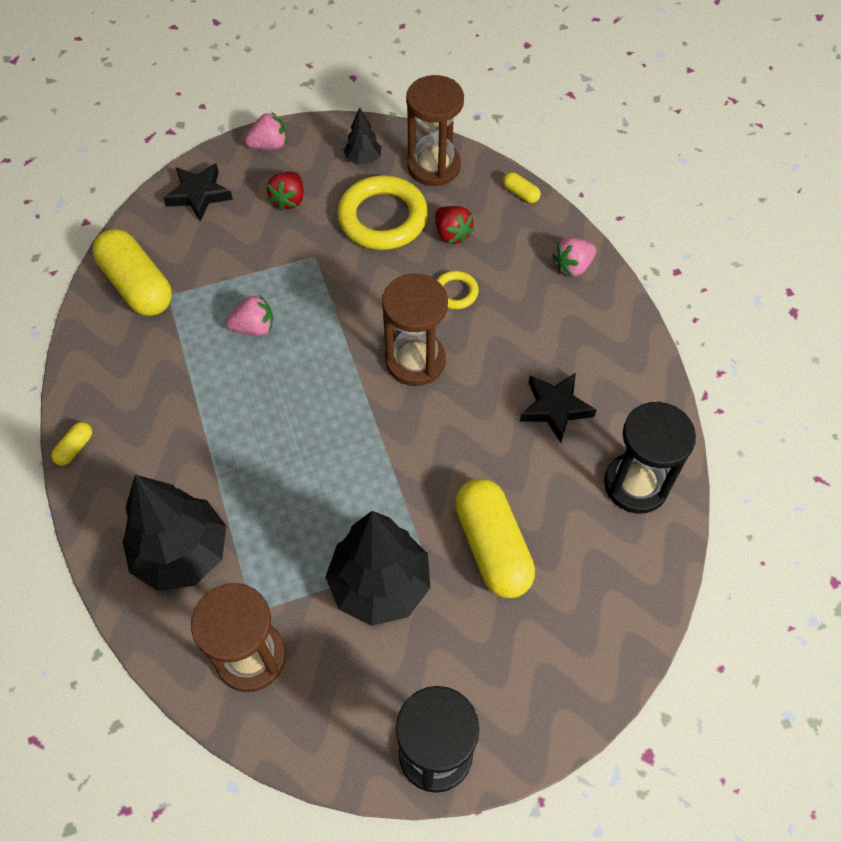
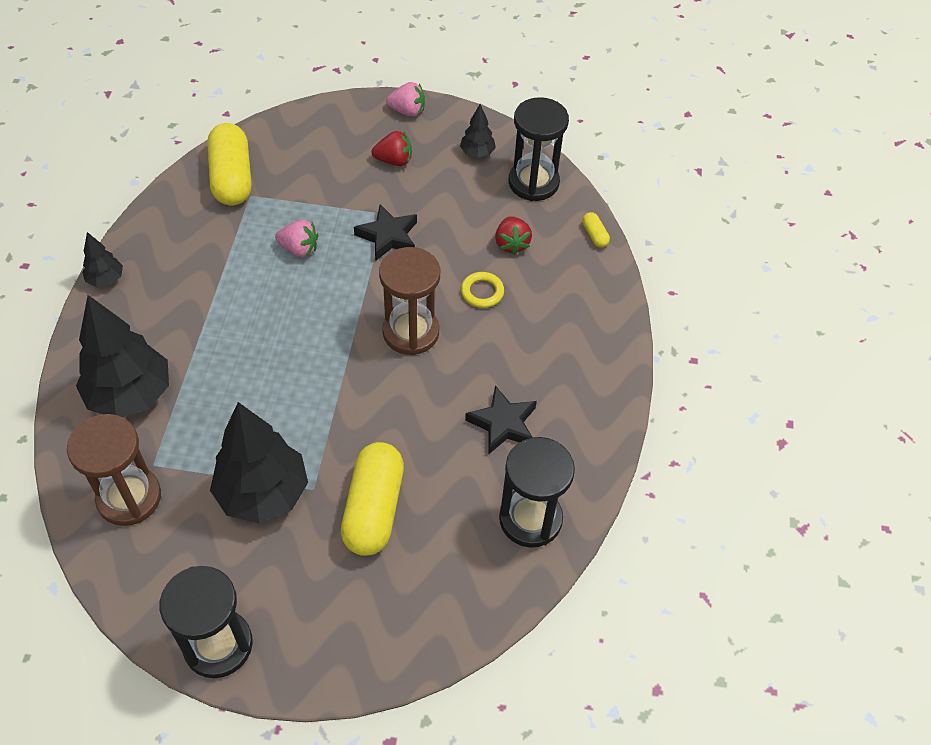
camera: 25 degrees right, 5 degrees down
yellow capsule [51,422,92,466] -> black tree [82,232,123,287]
black star [163,163,233,221] -> black star moved to [354,204,417,261]
red strawberry [267,172,304,211] -> red strawberry turned 135 degrees counterclockwise [371,131,412,166]
yellow ring [337,175,428,250] -> none
brown hourglass [406,75,464,186] -> black hourglass [509,97,569,201]
pink strawberry [552,237,596,277] -> none

